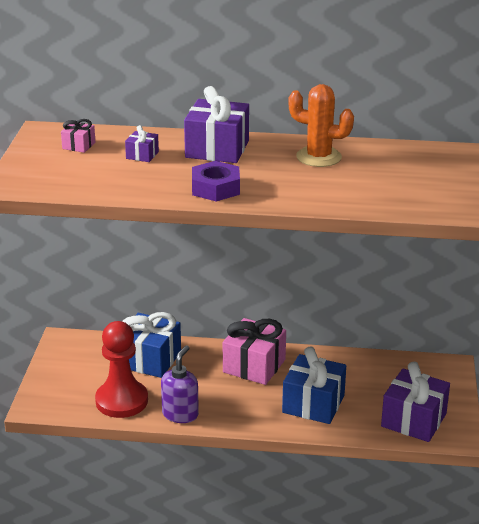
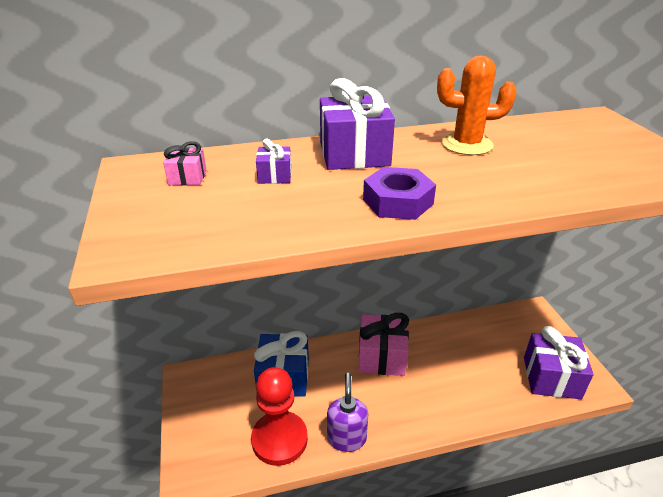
camera: 20 degrees left, 5 degrees up
blue gift [282,346,346,424] -> none

